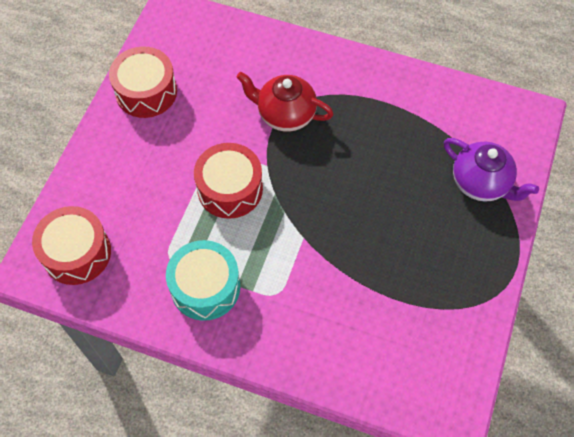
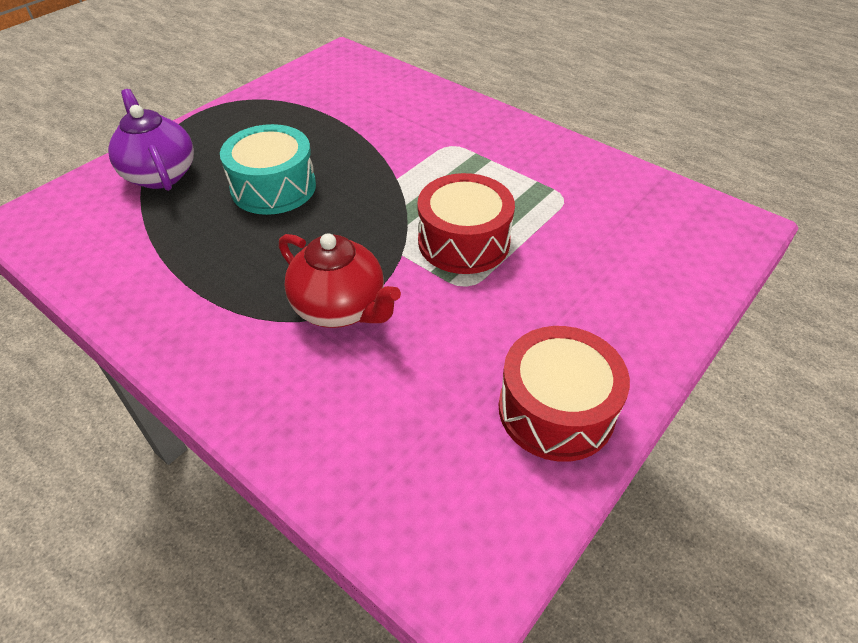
camera: 160 degrees left, 15 degrees down
red drum [32,206,111,285] -> none
turquoise drum [166,240,240,321] -> turquoise drum moved to [220,124,316,215]

